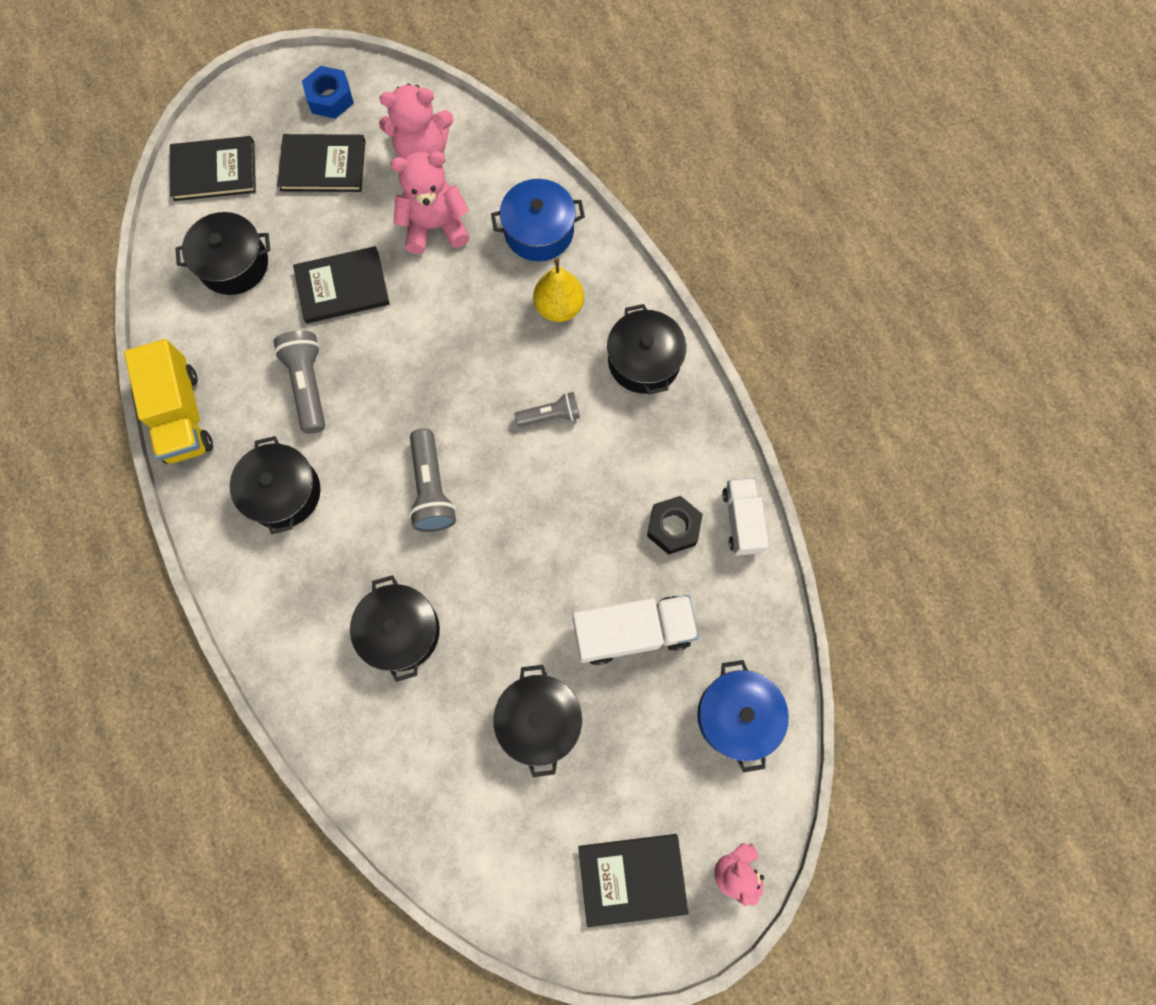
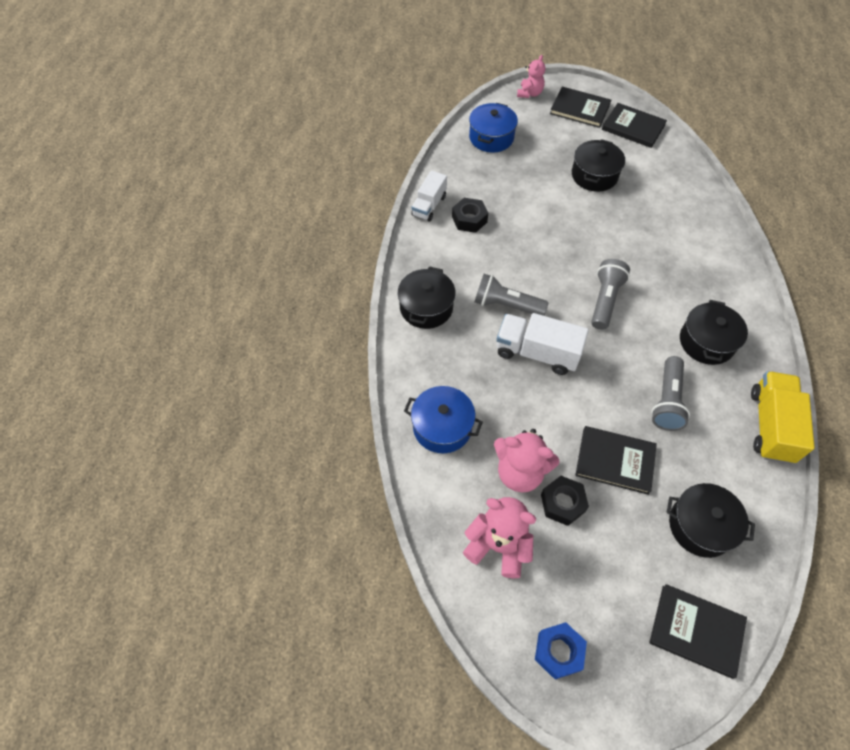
camera: 150 degrees left, 15 degrees down
black book [277,134,366,192] -> black book moved to [602,103,667,148]
black pot [350,575,440,682] -> none
grey flashlight [514,392,580,427] -> grey flashlight [474,274,549,316], size x1.55
yellow pear [533,258,584,322] -> none
white truck [573,595,699,665] -> white truck moved to [496,313,589,375]
none -> black nut [541,476,589,526]

